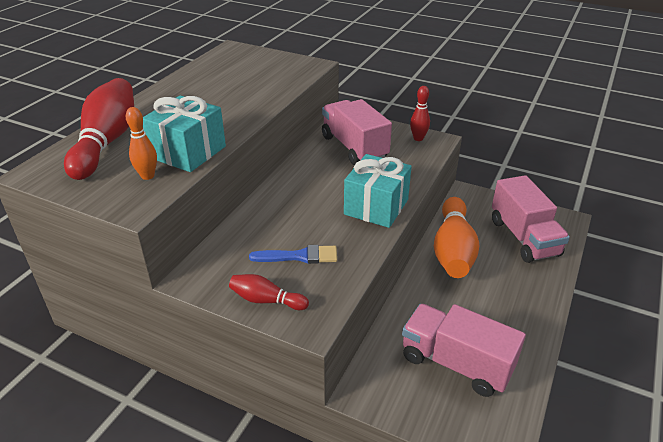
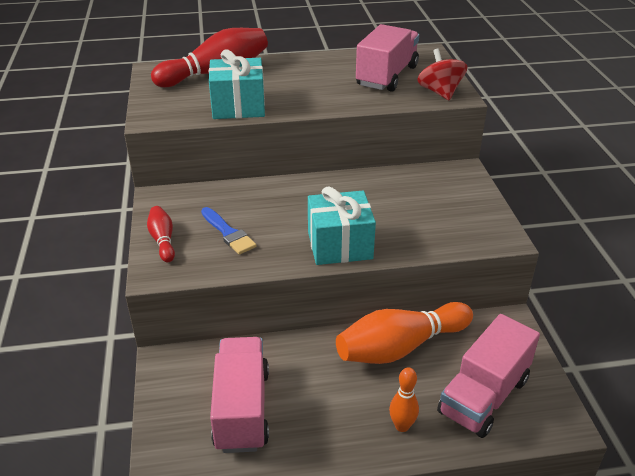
camera: 55 degrees right, 0 degrees up
orange bowling pin [126,107,157,180] -> orange bowling pin moved to [389,367,419,432]
pink truck [322,99,392,165] -> pink truck moved to [356,24,419,92]
red bowling pin [410,86,430,141] -> none
none -> red spinning top [417,49,468,100]

